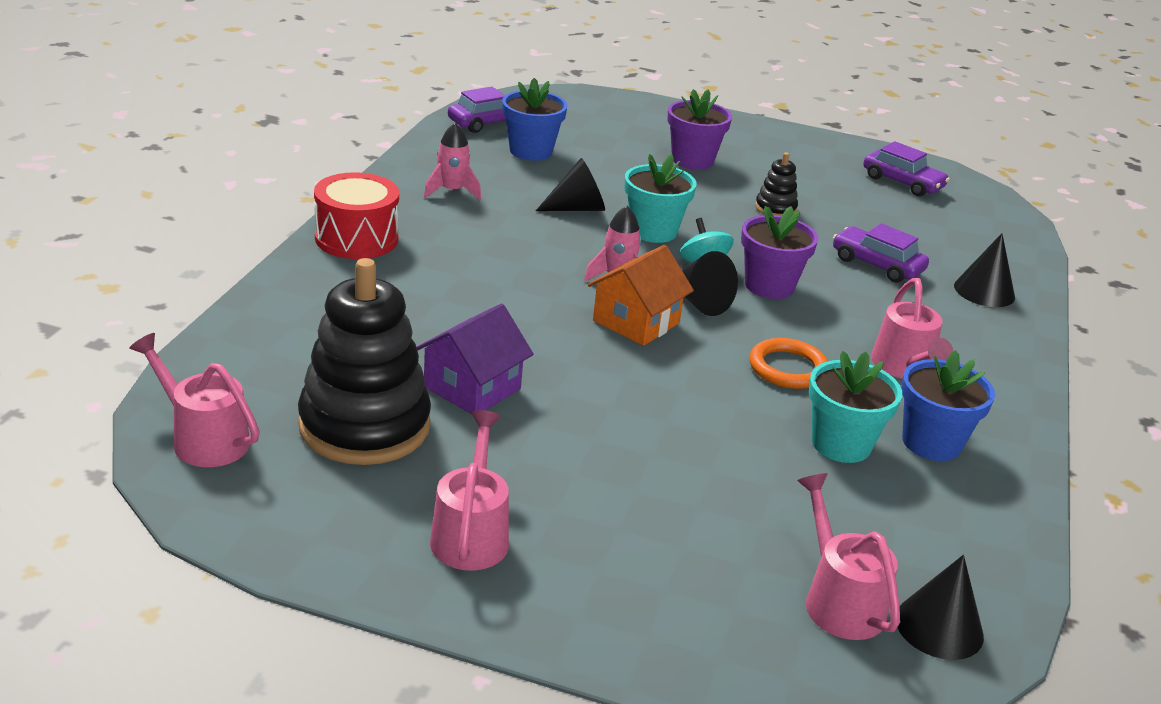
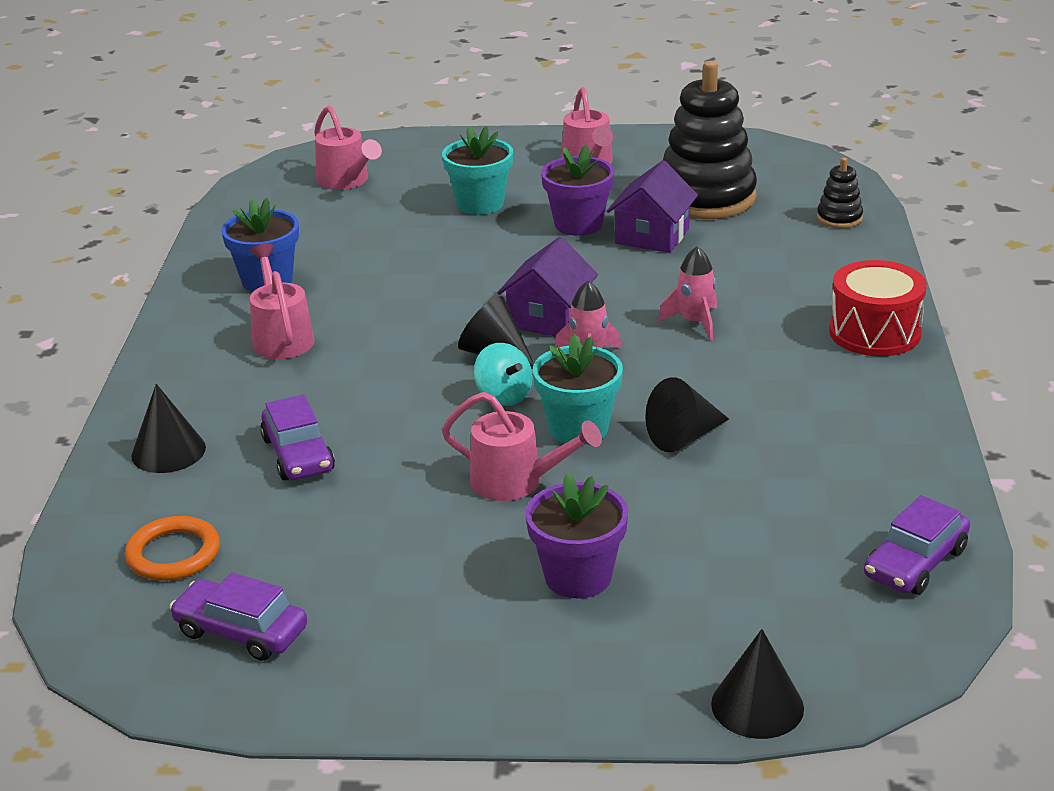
camera: 170 degrees right, 0 degrees up
pink watering can [129,333,260,467] -> pink watering can moved to [442,392,602,501]
pink rocket [424,123,481,200] -> pink rocket moved to [658,246,717,341]
blue flower pot [502,78,568,161] -> none
orange house [588,245,694,346] -> purple house [497,237,598,337]
purple flower pot [741,206,818,299] -> purple flower pot moved to [541,145,614,236]
orange ring [749,338,828,389] -> orange ring moved to [125,516,220,581]
black stacking toy [755,152,798,216] -> black stacking toy moved to [817,158,863,228]
turquoise flower pot [809,351,902,463] -> turquoise flower pot moved to [442,126,513,215]
purple car [833,223,929,283] -> purple car turned 45 degrees clockwise [260,395,335,480]
black cone [897,555,984,660] -> black cone moved to [711,629,804,739]

